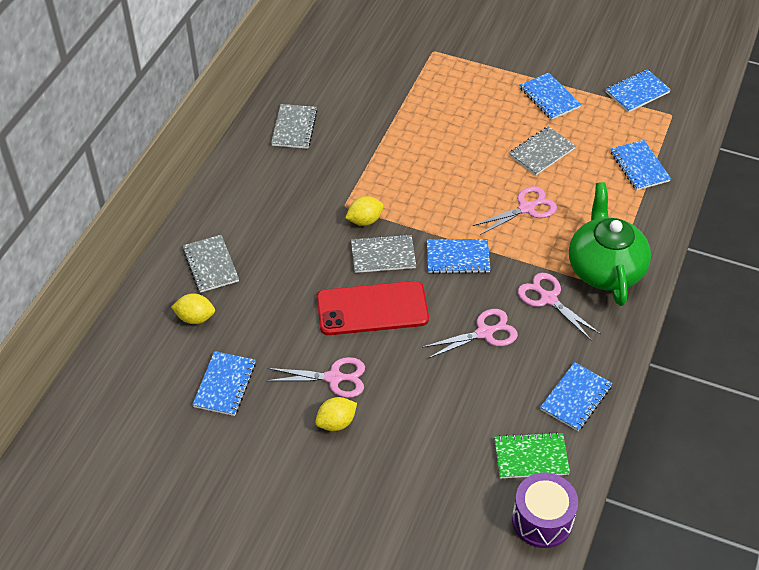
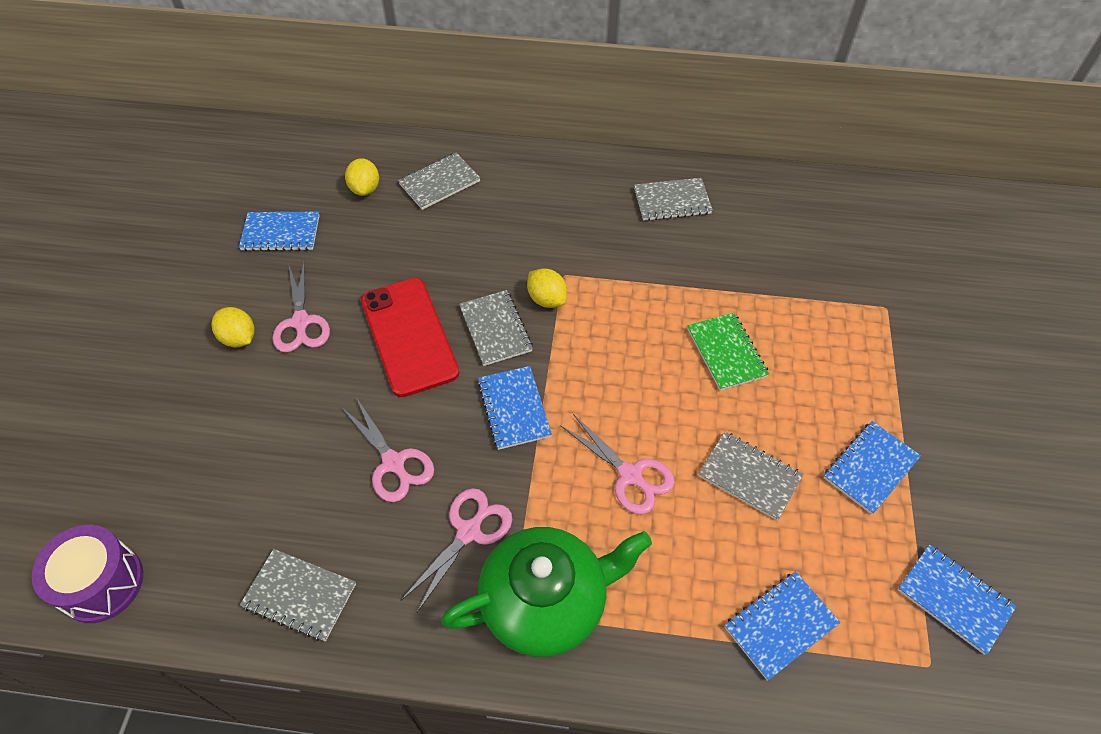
camera: 75 degrees right, 5 degrees up
green notebook [494,432,570,479] -> green notebook moved to [687,313,769,391]
blue notebook [540,362,613,431] -> grey notebook [240,549,356,642]

